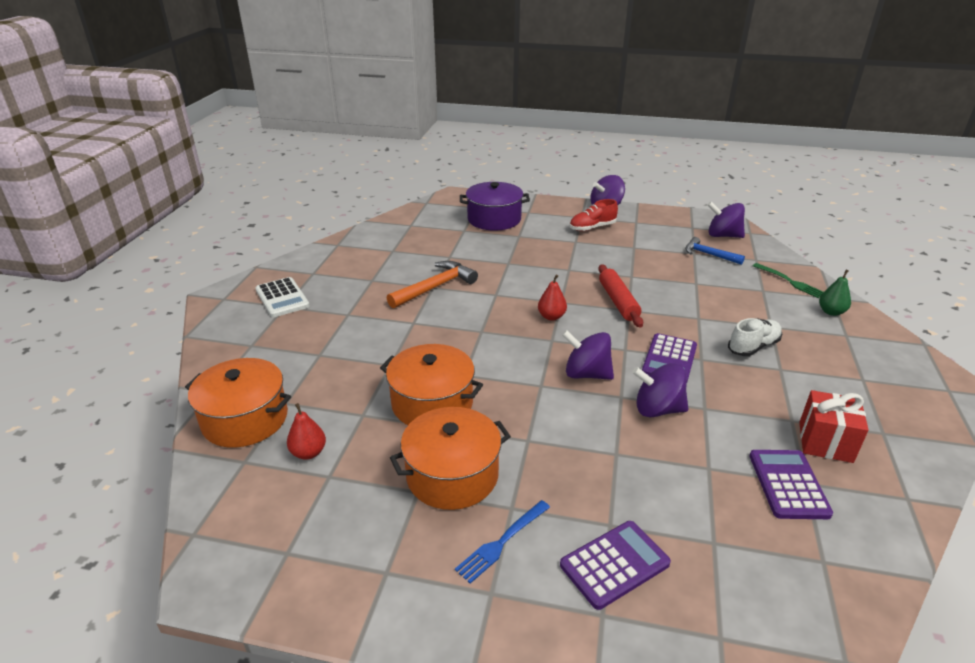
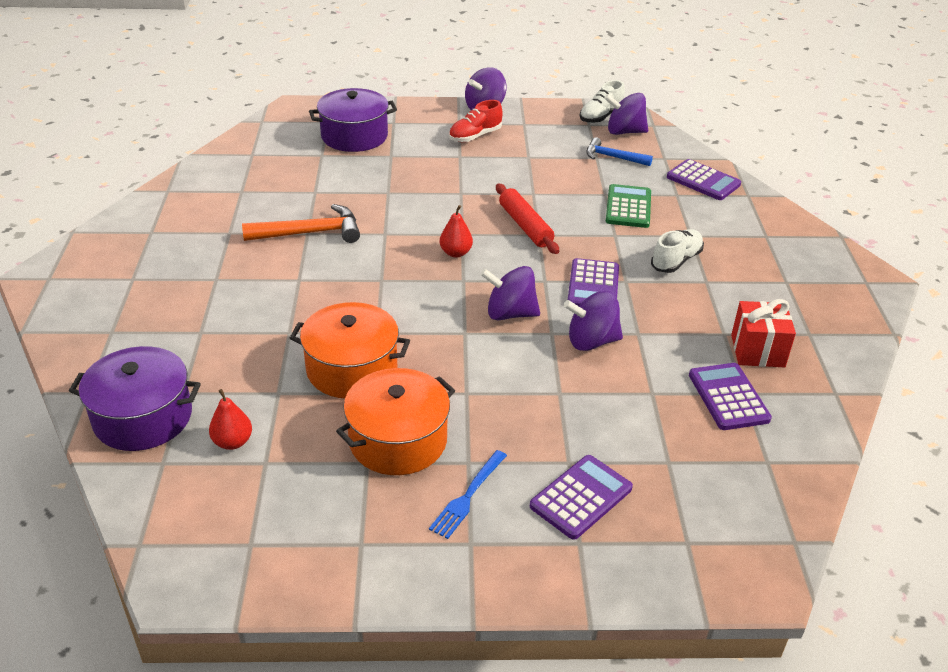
camera: 15 degrees left, 5 degrees up
orange pot [185,358,291,448] -> purple pot [69,346,201,451]
white calculator [255,277,310,317] -> none
orange hammer [387,261,478,308] -> orange hammer turned 45 degrees clockwise [242,204,360,243]
green fork [753,263,823,298] -> purple calculator [667,159,741,200]
green pear [819,270,851,316] -> none
none -> white shoe [580,80,625,123]
none -> green calculator [606,184,651,228]

